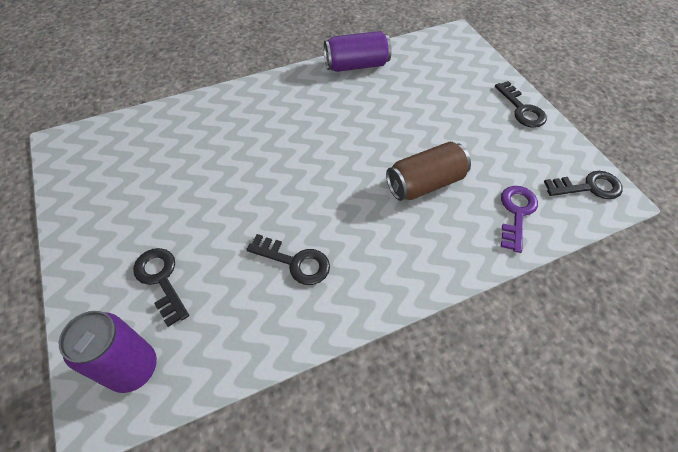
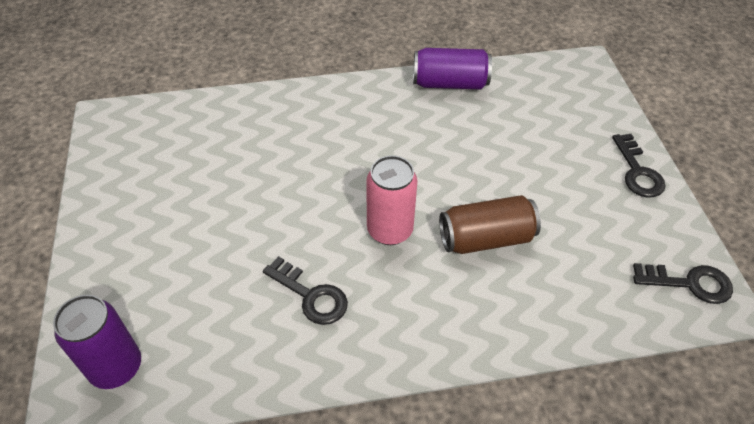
camera: 15 degrees right, 5 degrees down
black key [133,248,189,327] -> none
purple key [501,186,538,253] -> none
none -> pink can [366,155,417,245]

